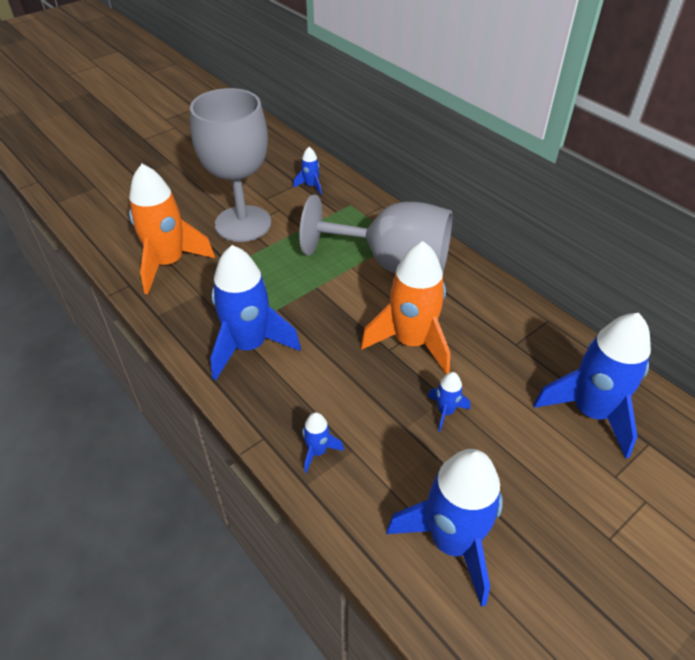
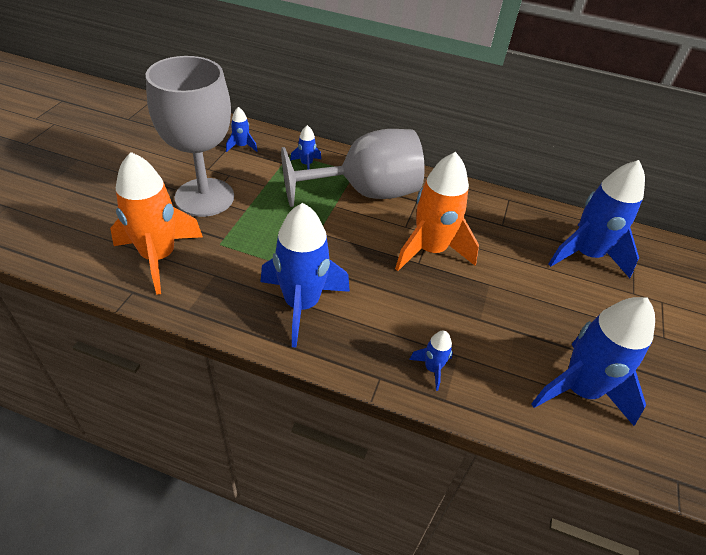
camera: 35 degrees left, 0 degrees up
blue rocket [428,372,470,432] -> blue rocket moved to [290,125,321,170]

